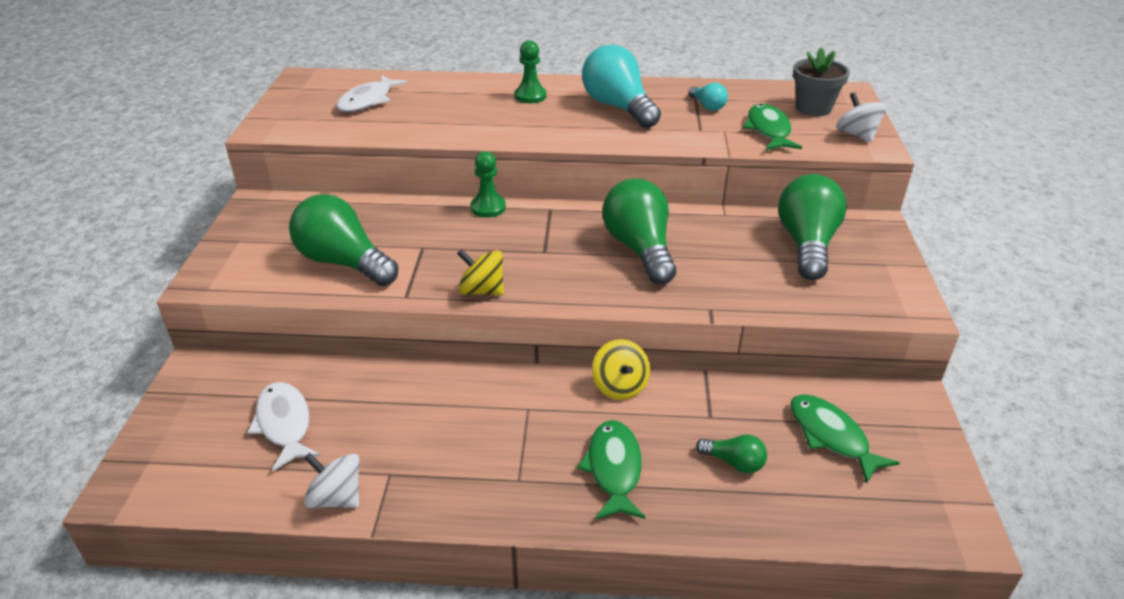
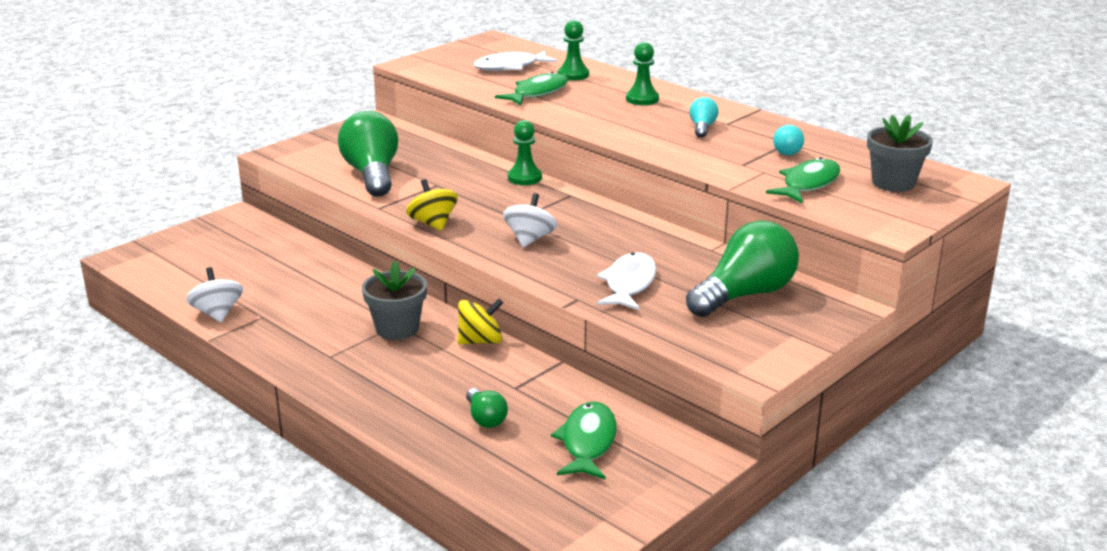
camera: 40 degrees right, 10 degrees down
white fish [247,382,320,471] -> white fish moved to [596,253,656,310]
green fish [577,420,645,520] -> green fish moved to [495,72,568,106]
turquoise light bulb [582,45,661,128] -> turquoise light bulb [689,97,718,138], size x0.47
yellow spinning top [592,339,650,400] -> yellow spinning top turned 135 degrees counterclockwise [458,299,503,344]
green light bulb [602,178,676,284] -> none
white spinning top [836,92,887,142] -> white spinning top moved to [503,193,557,247]
none -> grey flower pot [362,261,427,340]
none -> green pawn [558,20,589,80]

